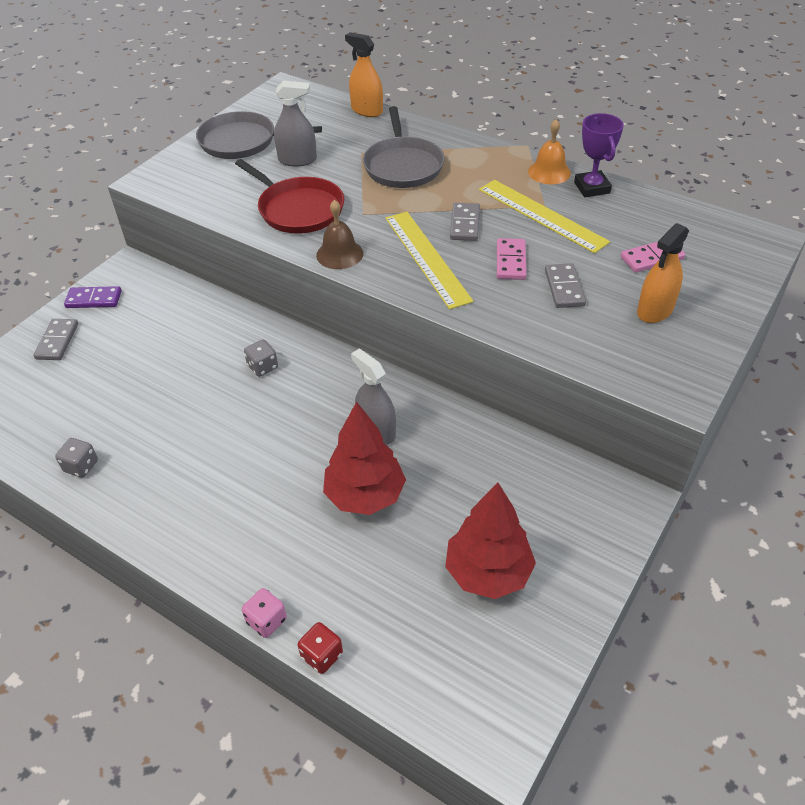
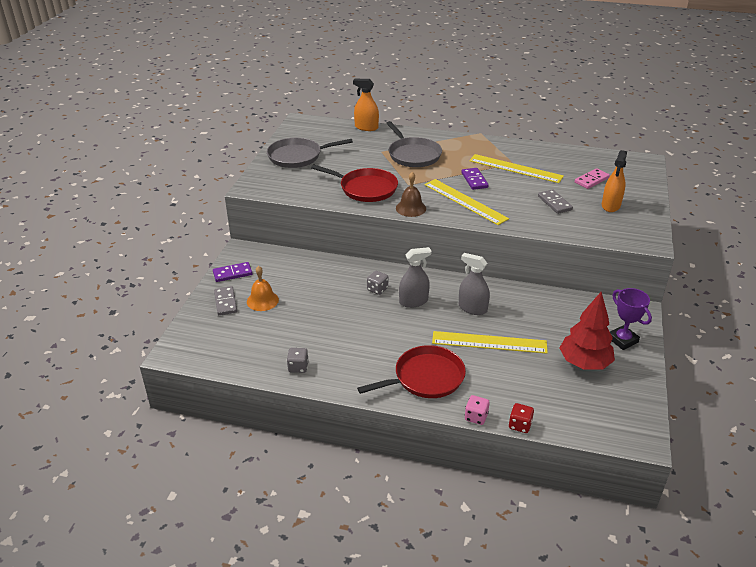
camera: 20 degrees left, 10 degrees down
grey spray bottle [274,81,317,167] -> grey spray bottle moved to [399,247,431,308]
red tree [323,402,406,515] -> yellow ruler [432,331,548,354]
grey domino [450,203,480,241] -> purple domino [461,168,489,190]
pink domino [497,238,527,280] -> none
orange bell [528,119,571,184] -> orange bell moved to [247,266,279,311]
purple trophy [574,113,624,197] -> purple trophy moved to [610,288,652,350]
none -> red pan [357,345,466,398]

